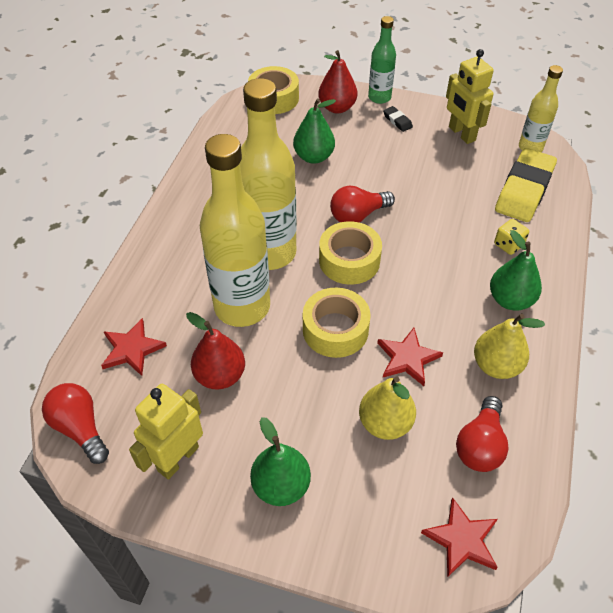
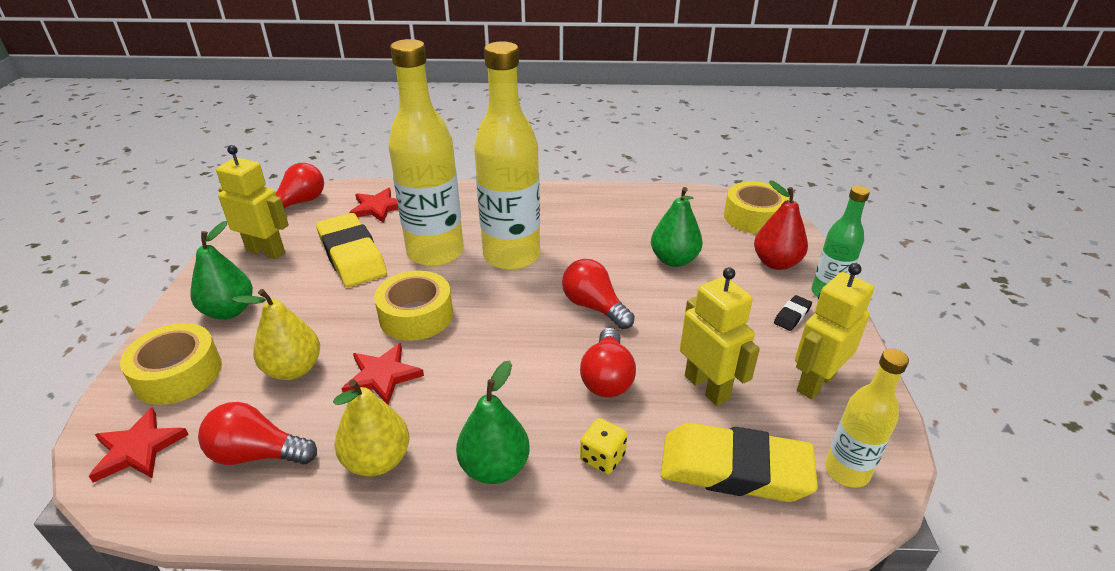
camera: 75 degrees right, 15 degrees down
red pear [186,312,245,389] -> yellow eraser [316,213,387,287]
yellow tape [319,221,382,284] -> yellow tape moved to [120,323,222,405]
none -> red light bulb [580,328,636,397]
none -> yellow robot [680,267,760,406]

